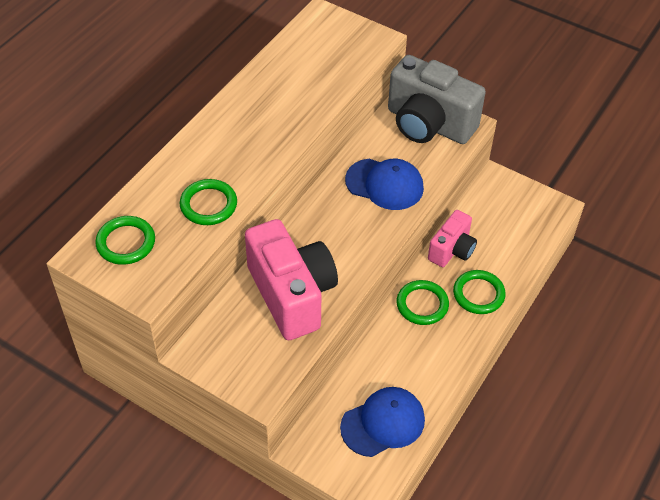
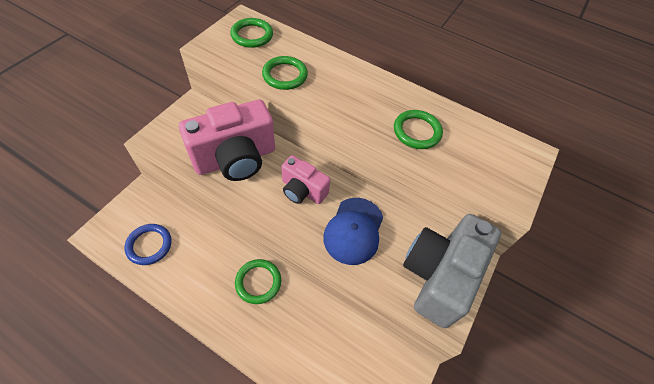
camera: 85 degrees right, 5 degrees up
blue cap [340,387,425,457] -> blue ring [125,224,172,265]
pink camera [428,210,477,267] -> pink camera moved to [281,155,330,204]
green ring [453,270,506,314] -> green ring moved to [394,110,443,149]

